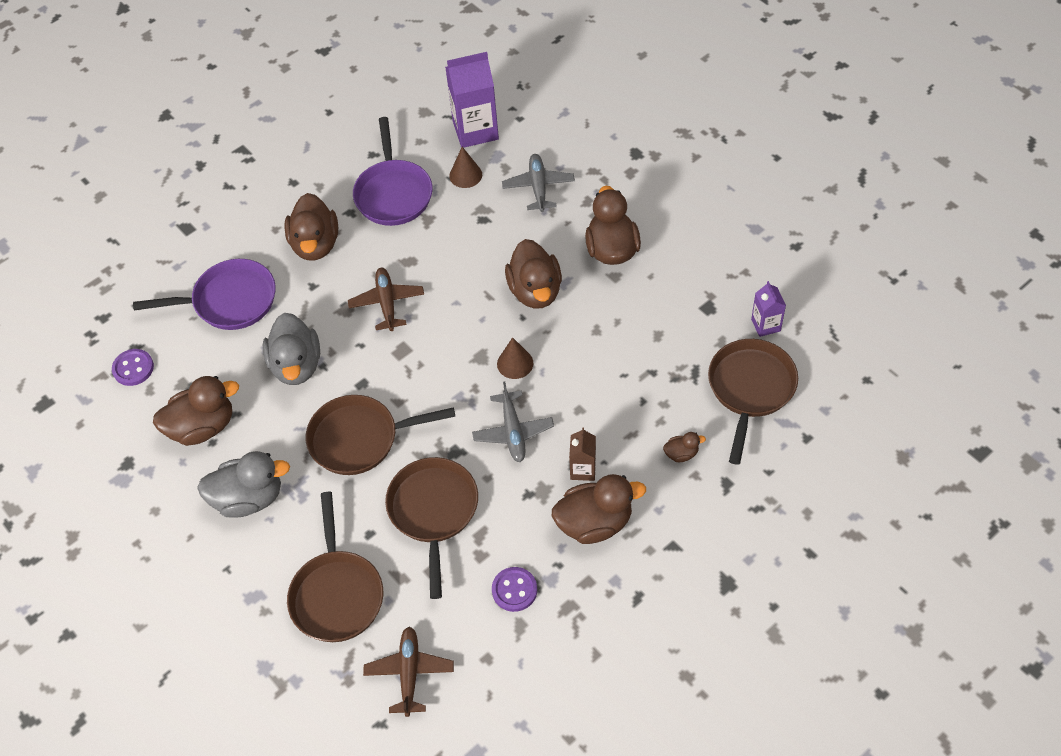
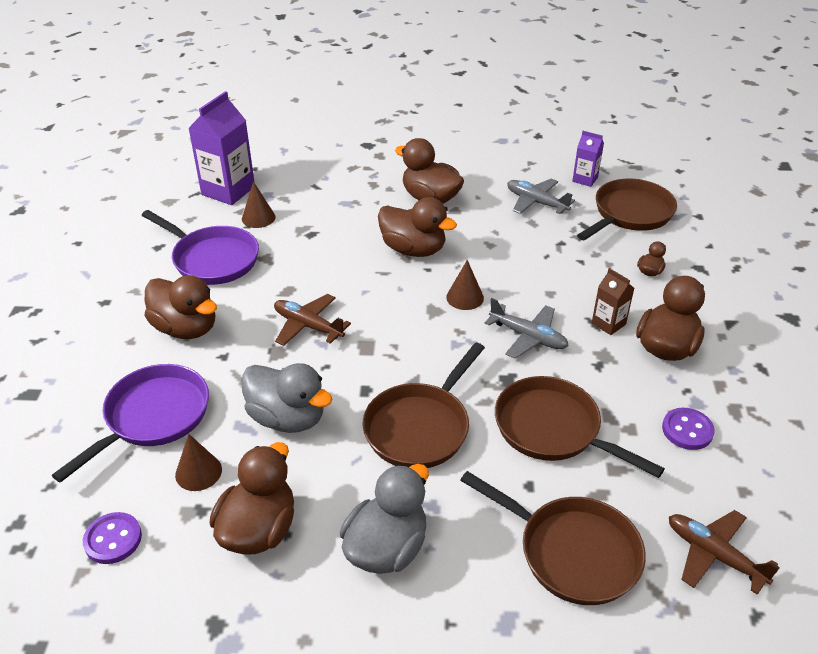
camera: 50 degrees left, 15 degrees down
grey plane [502,154,575,212] -> grey plane moved to [507,179,575,214]
brown pan [708,339,798,465] -> brown pan turned 75 degrees clockwise [577,179,677,240]
none -> brown cone [175,434,222,491]

